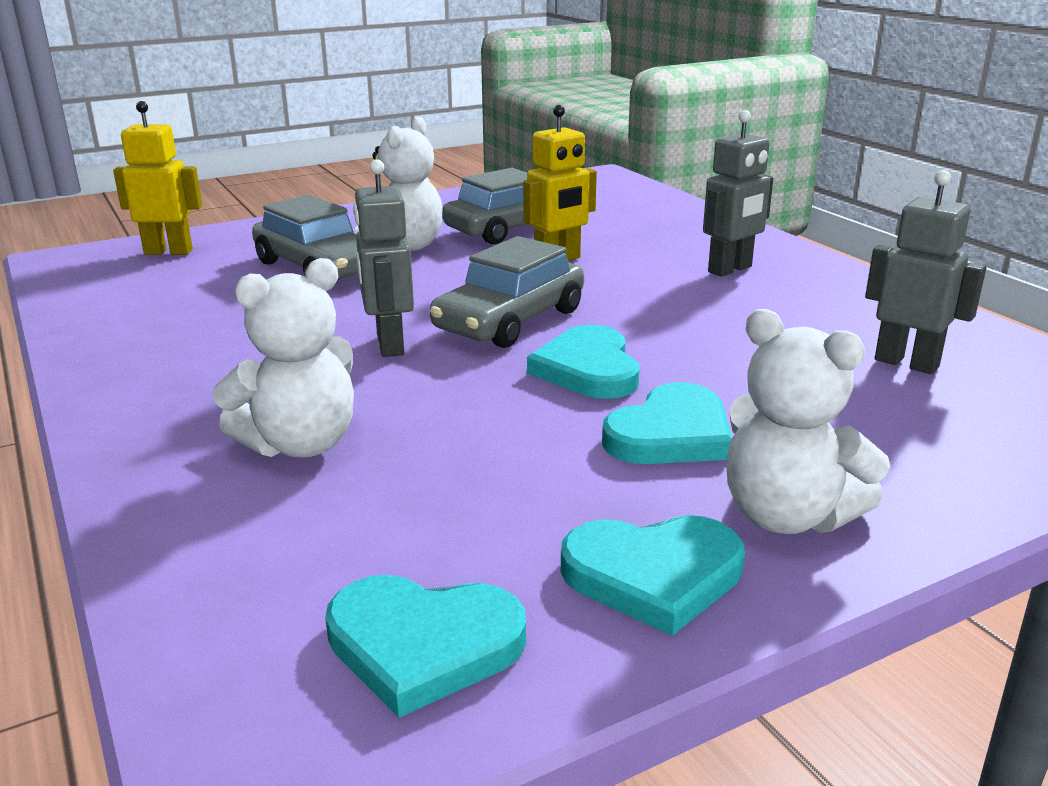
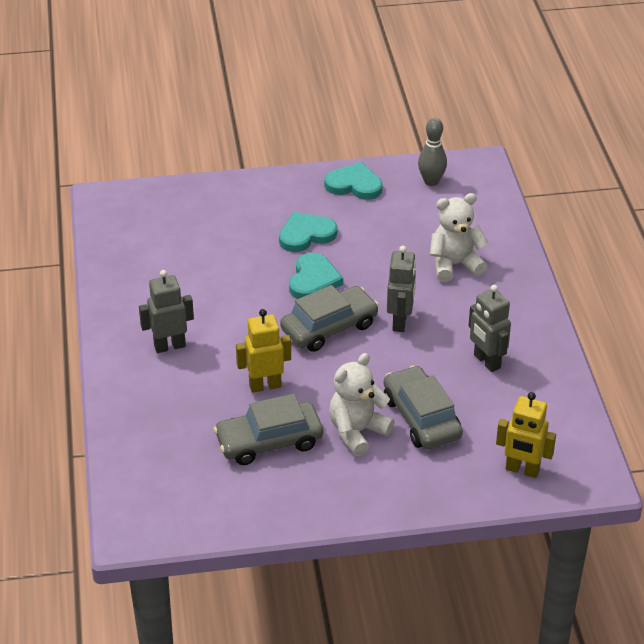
camera: 160 degrees left, 15 degrees up
turquoise heart [325,575,526,718] -> grey bowling pin [418,118,447,186]
white teddy bear [727,309,890,534] -> none
grey robot [865,170,986,374] -> grey robot moved to [468,285,511,372]

